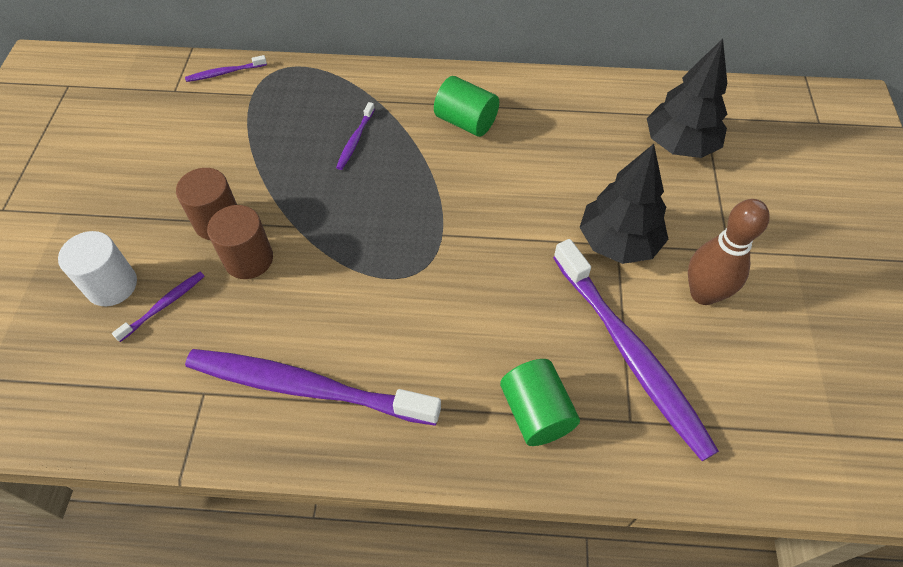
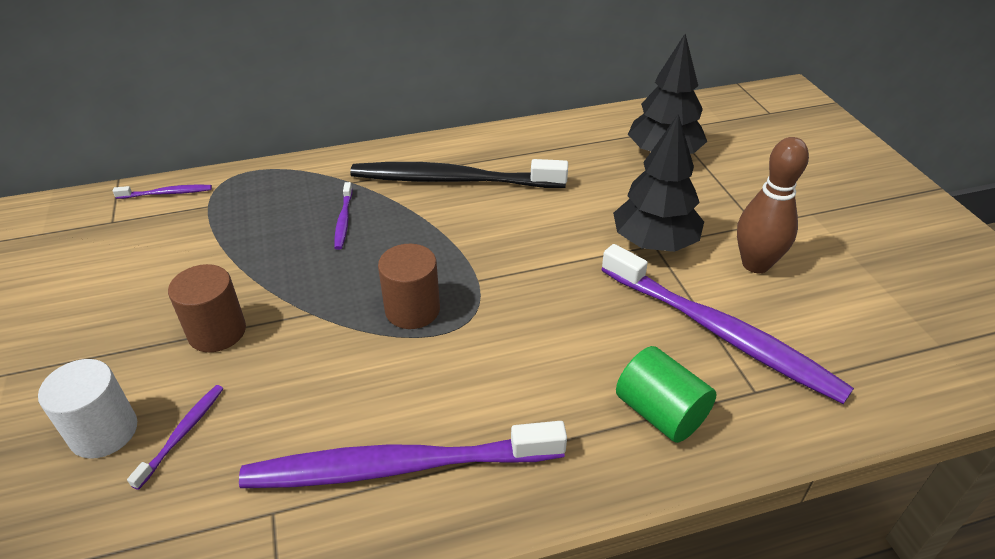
camera: 20 degrees left, 15 degrees down
purple toothbrush [185,55,267,82] -> purple toothbrush turned 150 degrees counterclockwise [113,185,212,199]
brown cylinder [207,205,273,279] -> brown cylinder moved to [378,244,440,329]
green cylinder [434,76,499,137] -> black toothbrush [350,159,568,188]

